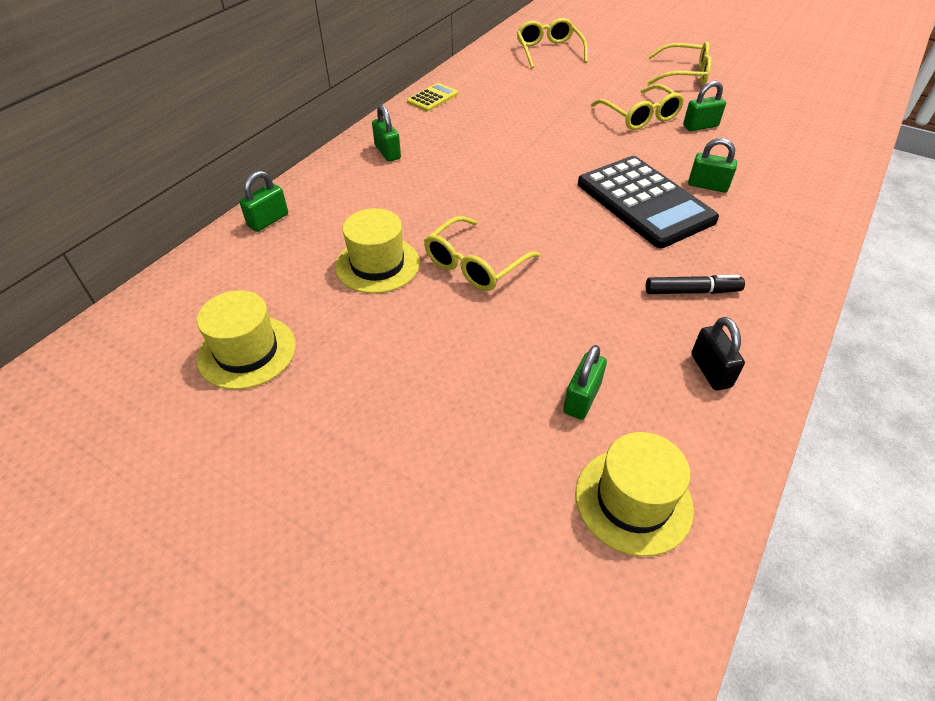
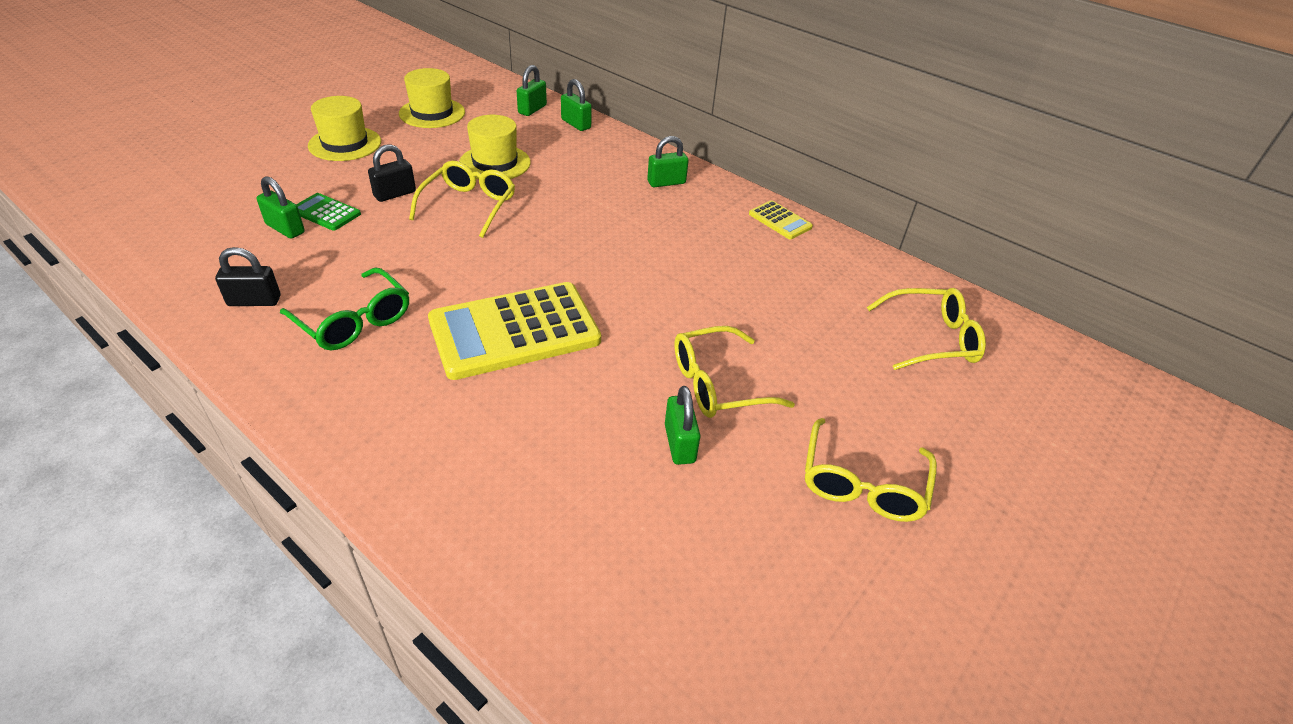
camera: 95 degrees right, 5 degrees down
yellow glasses [424,216,540,291] -> yellow glasses turned 60 degrees clockwise [409,161,515,238]
yellow hat [575,432,694,556] -> yellow hat moved to [308,96,381,161]
black calculator [578,156,719,248] -> yellow calculator [428,282,601,380]
black marker [646,275,745,294] -> green glasses [280,267,409,350]
green padlock [688,138,737,193] -> green padlock moved to [517,65,547,116]
none -> green calculator [296,193,361,231]
none -> black padlock [368,144,416,202]

